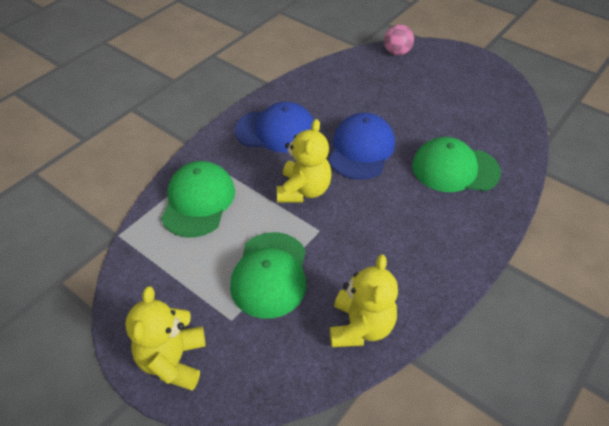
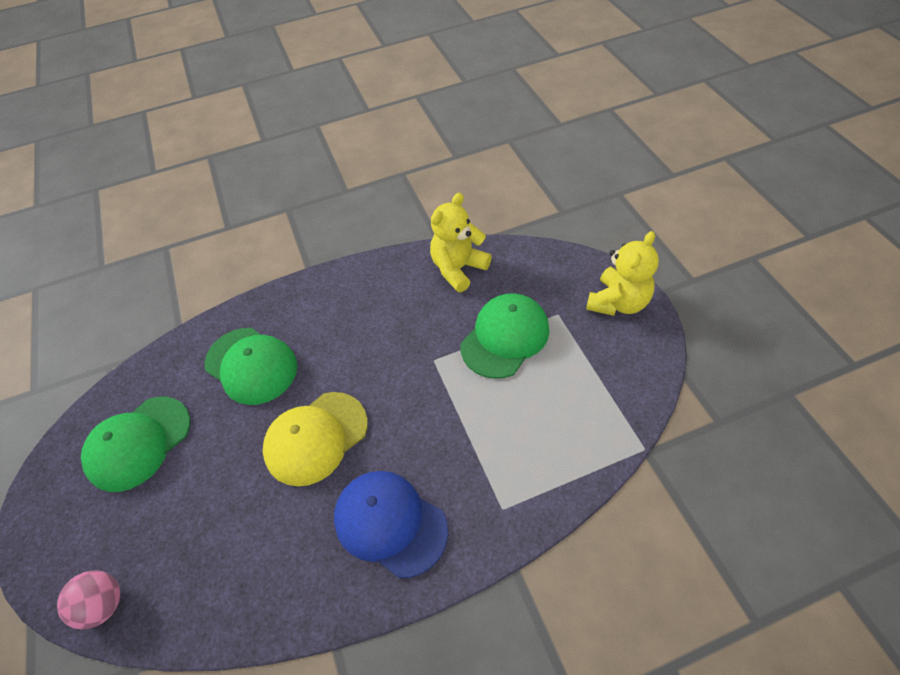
camera: 145 degrees left, 5 degrees up
green cap [161,161,235,238] -> green cap moved to [81,396,190,492]
yellow teddy bear [277,119,332,203] -> none
blue cap [329,113,395,180] -> yellow cap [263,392,368,486]

